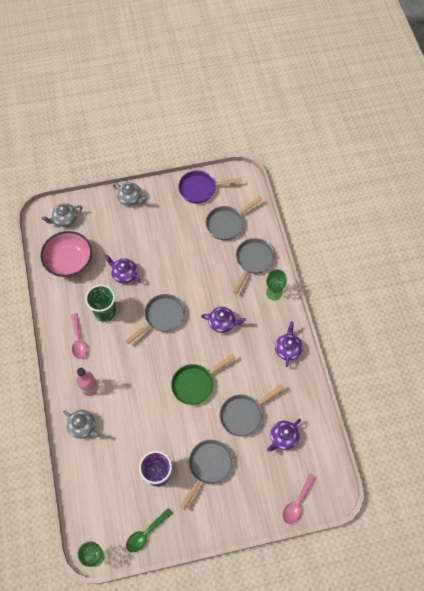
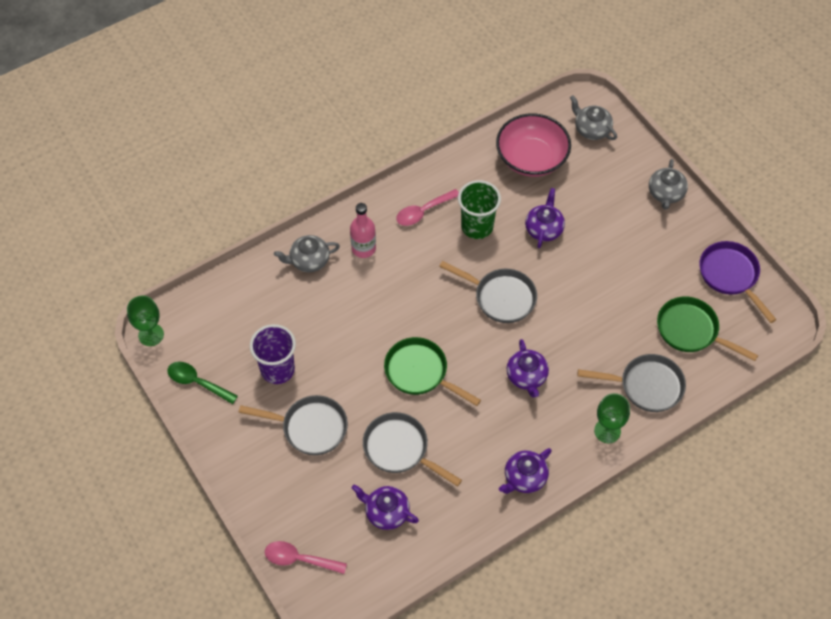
camera: 70 degrees right, 5 degrees down
grey teapot [63,410,100,439] -> grey teapot turned 60 degrees clockwise [274,235,340,272]
grey pan [206,196,263,240] -> green pan [657,296,758,361]
purple teapot [275,321,303,367] -> purple teapot turned 150 degrees clockwise [499,448,552,494]

